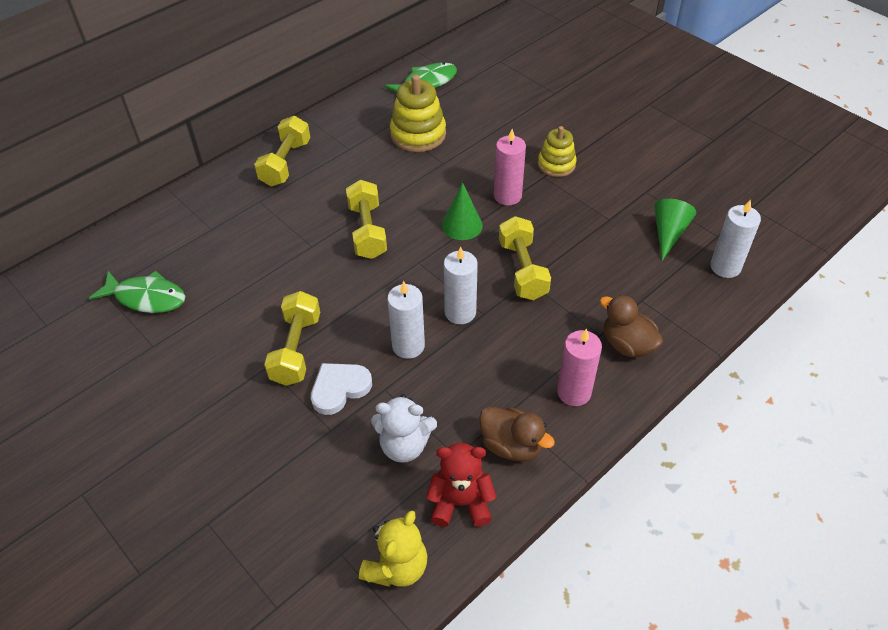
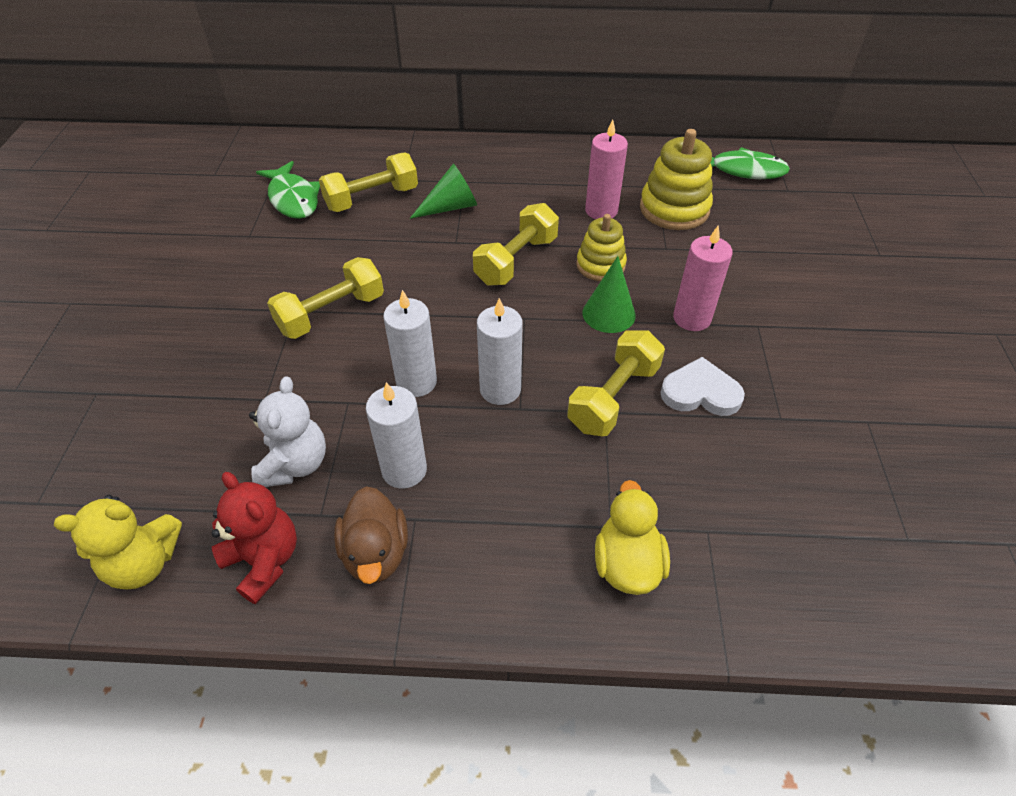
camera: 45 degrees right, 0 degrees up
yellow dumbbell [254,116,310,186] -> yellow dumbbell moved to [319,152,418,212]
white heart [311,363,372,415] -> white heart moved to [660,357,745,416]
white teddy bear [371,394,437,463] -> white teddy bear turned 135 degrees counterclockwise [249,377,326,487]
yellow stacking toy [538,126,577,177] -> yellow stacking toy moved to [576,214,627,281]
pink candle [557,329,602,406] -> pink candle moved to [585,119,628,219]
brown duck [600,295,663,357] -> yellow duck [595,480,670,595]
green cone [654,199,696,261] -> green cone moved to [410,164,477,219]
white candle [710,199,761,278] -> white candle moved to [366,382,427,488]

